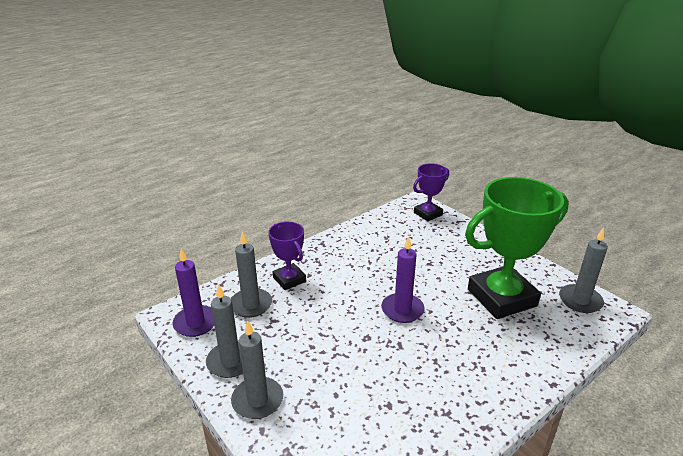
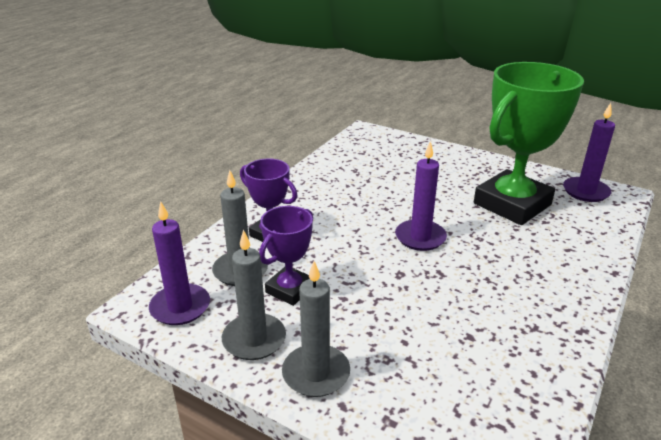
camera: 20 degrees left, 0 degrees up
purple trophy [413,163,449,221] -> purple trophy moved to [259,206,313,306]
grey candle [559,228,608,313] -> purple candle [563,103,615,202]

